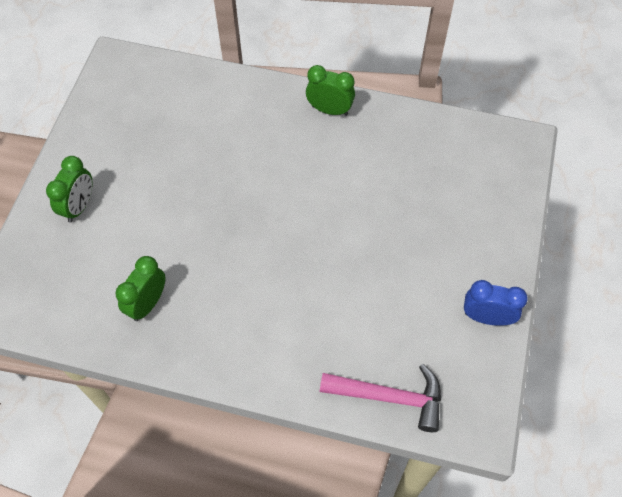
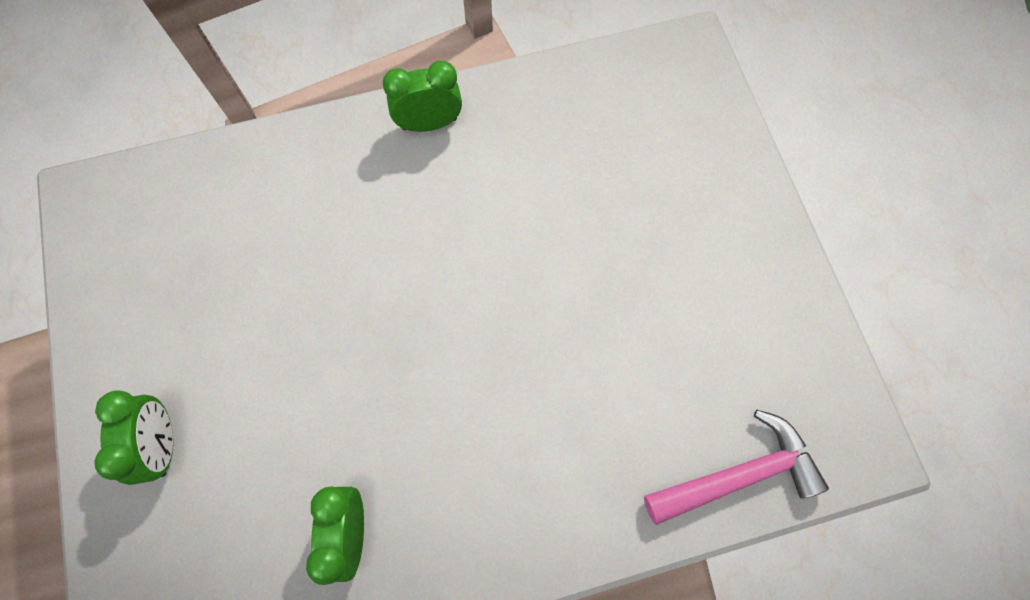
camera: 30 degrees left, 10 degrees up
blue clock [464,280,528,326] -> none

